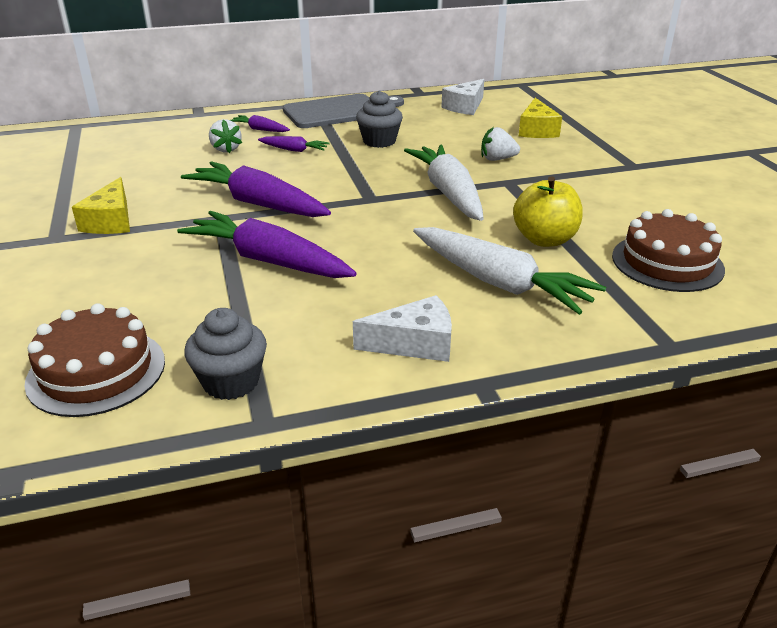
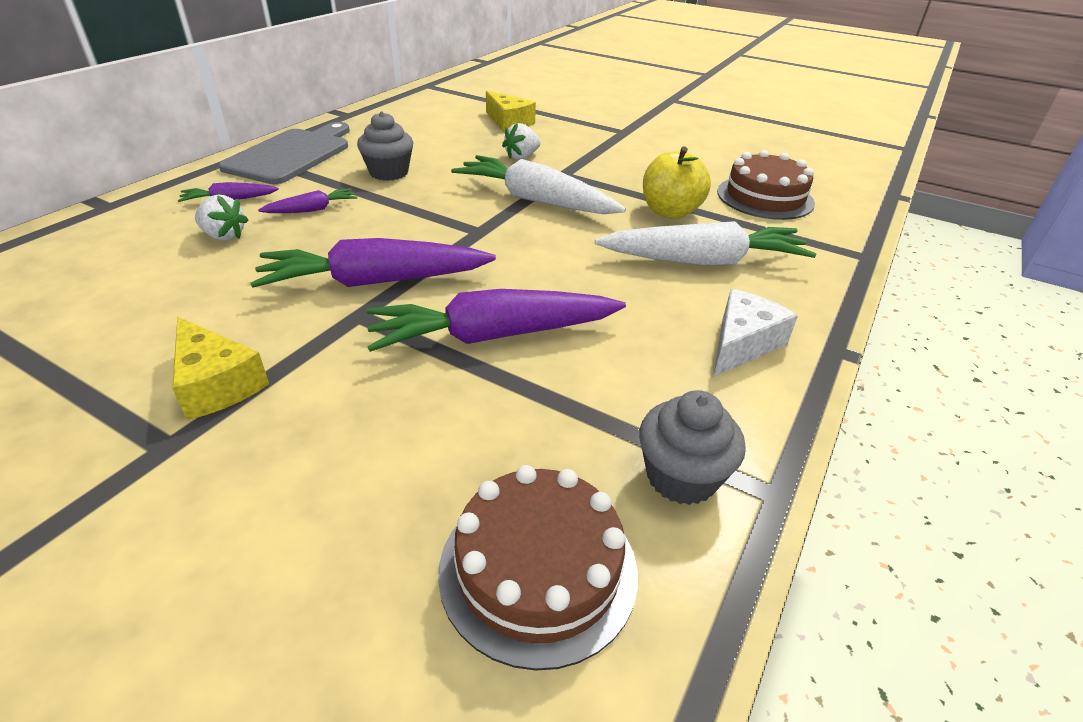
camera: 45 degrees left, 5 degrees up
white cheese [441,79,484,115] -> none

